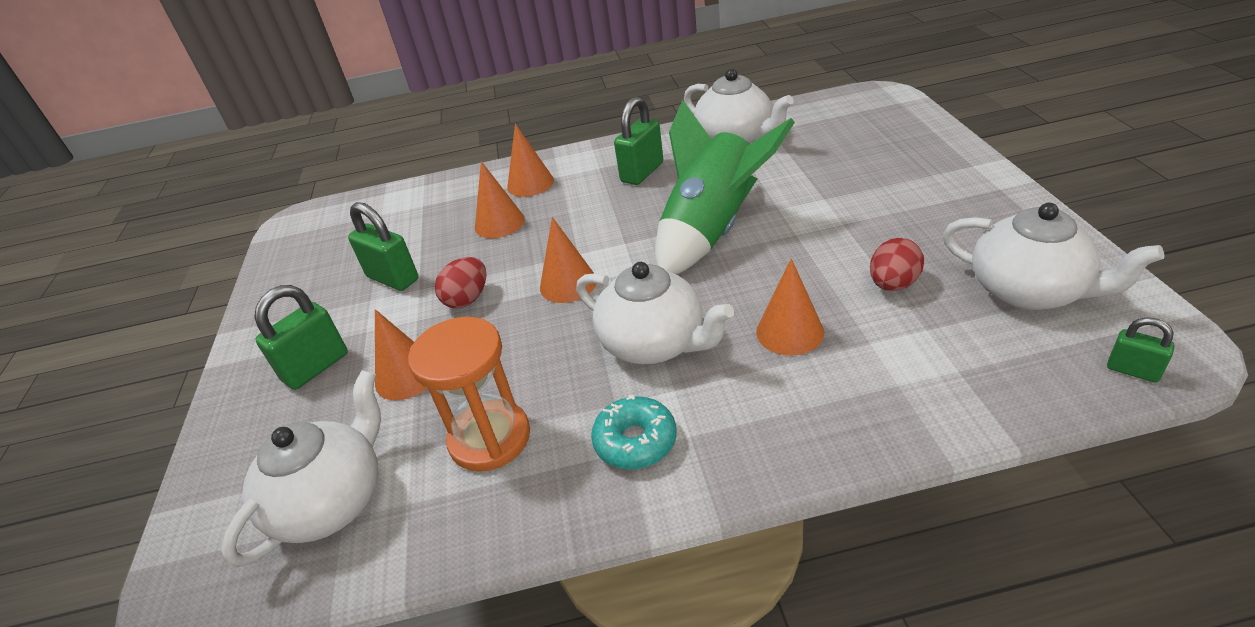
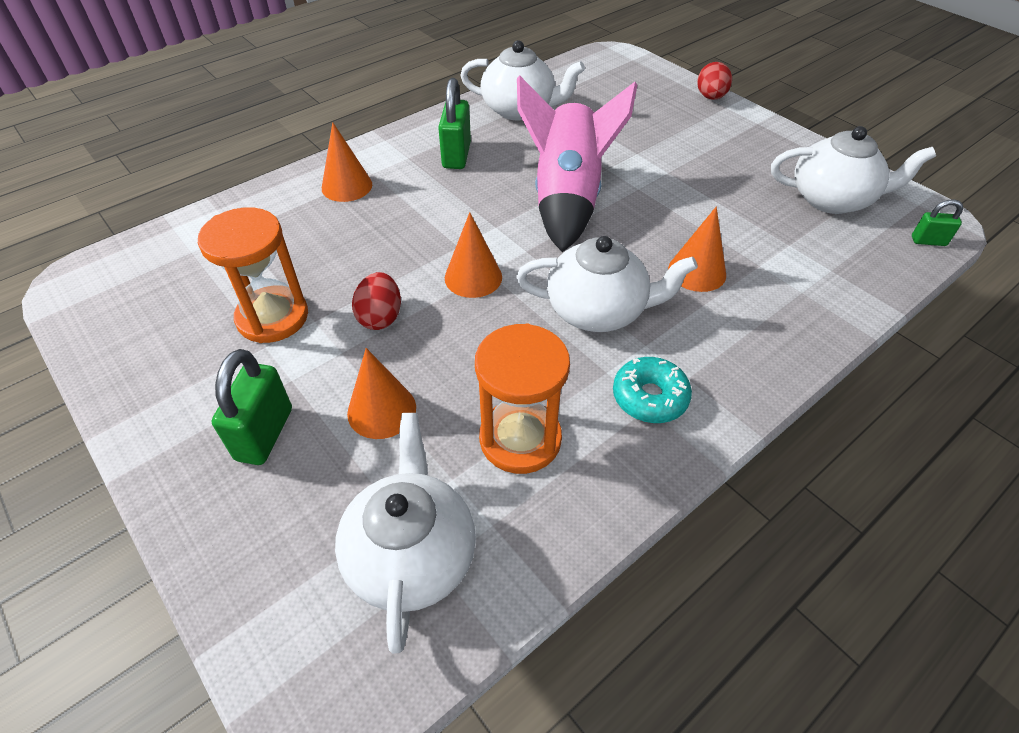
camera: 35 degrees left, 10 degrees up
green padlock [348,202,418,291] -> orange hourglass [198,207,308,343]
orange cone [475,161,525,238] -> none
green rocket [655,100,795,274] -> pink rocket [517,75,637,252]
red egg [870,238,924,291] -> red egg moved to [697,62,732,100]

